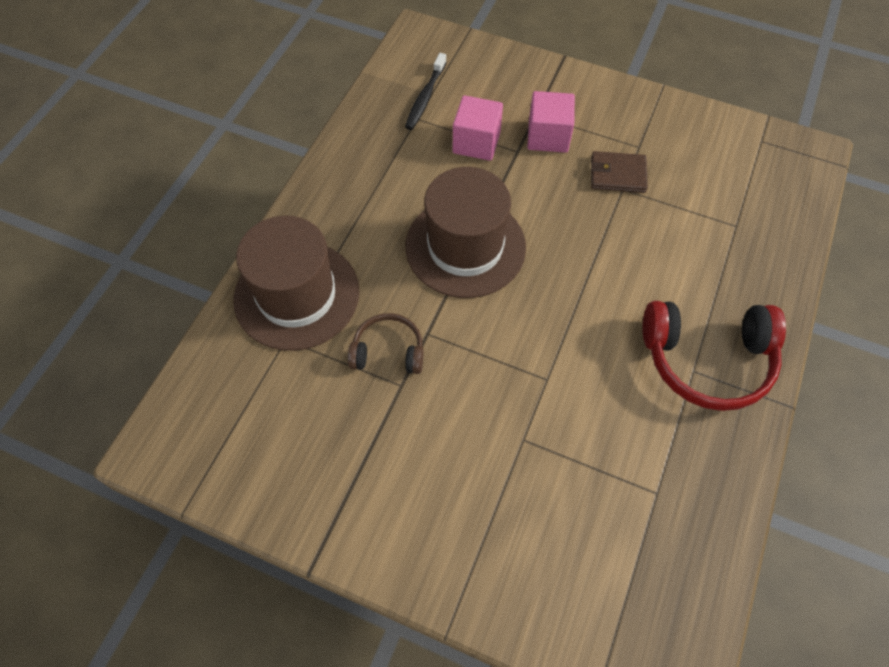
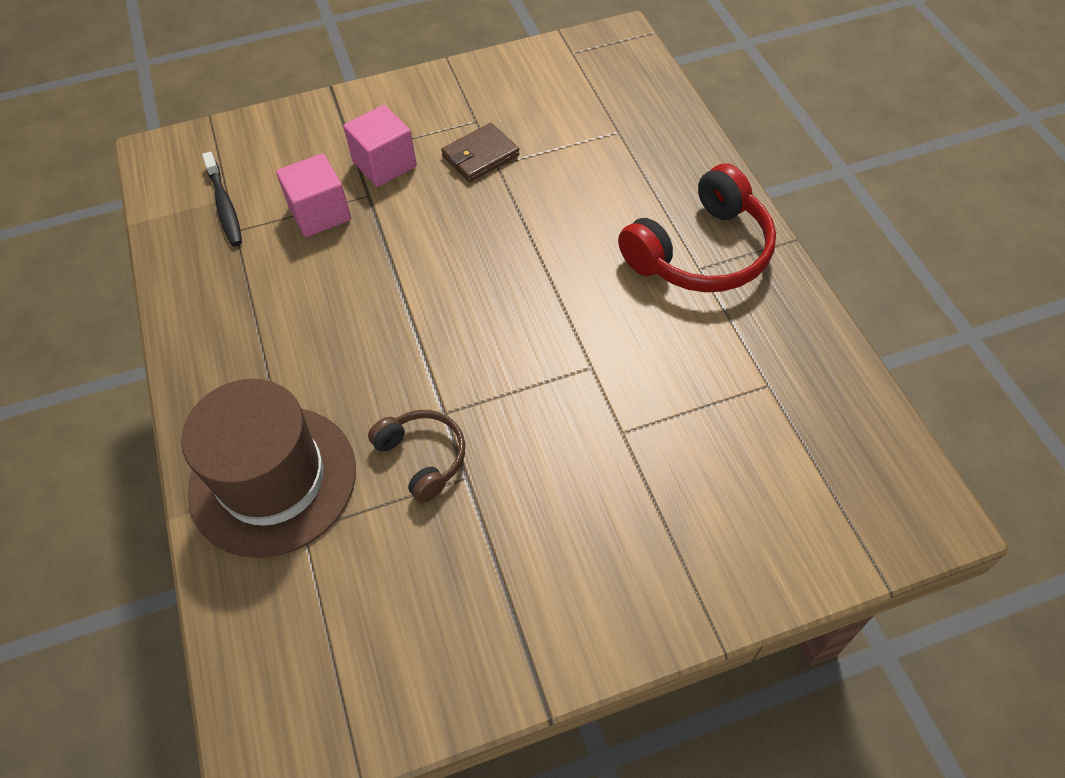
camera: 40 degrees left, 5 degrees down
brown headphones [348,313,423,374] -> brown headphones turned 90 degrees clockwise [368,410,465,503]
brown hat [405,167,526,298] -> none

